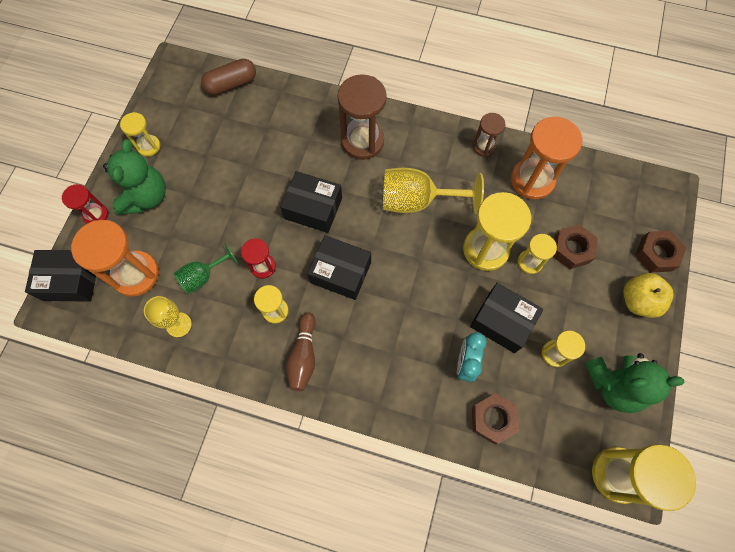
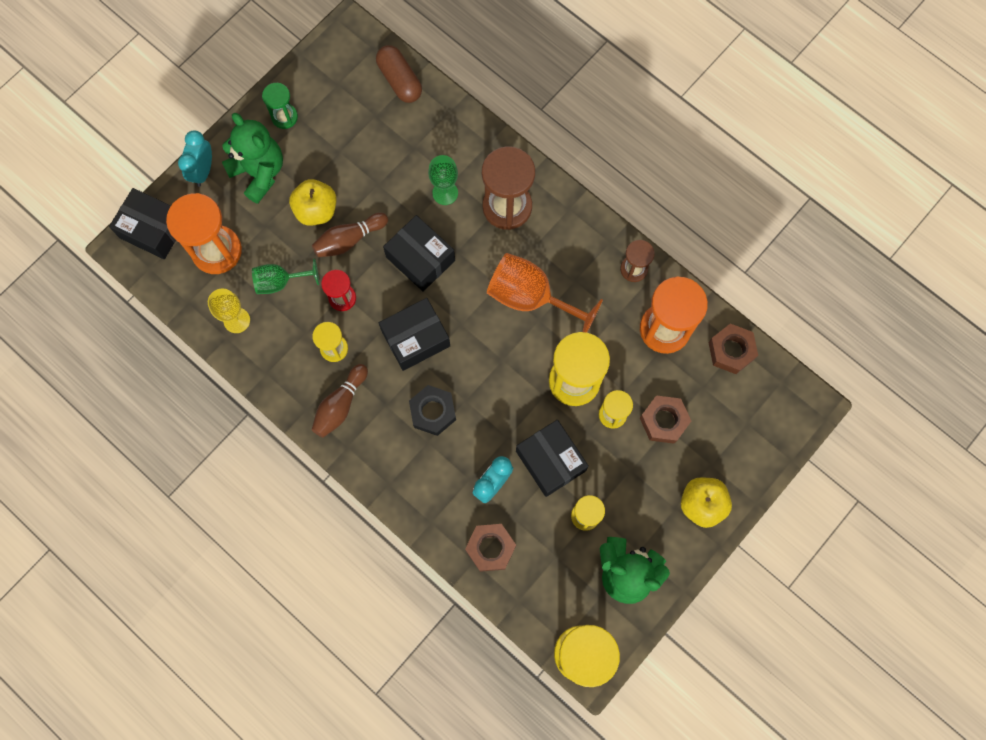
camera: 25 degrees right, 5 degrees up
red hourglass [62,184,108,224] -> turquoise clock [178,130,212,187]
green teddy bear [103,139,166,215] -> green teddy bear turned 75 degrees counterclockwise [222,113,283,204]
yellow hourglass [120,112,160,157] -> green hourglass [262,83,298,129]
brown capsule [201,59,256,95] -> brown capsule turned 60 degrees clockwise [376,45,422,103]
black box [307,235,371,300] -> black box turned 75 degrees counterclockwise [379,298,450,371]
yellow goblet [383,168,484,214] -> orange goblet [487,253,603,332]
brown nut [635,231,686,273] -> brown nut moved to [708,324,758,374]
none -> yellow apple [289,179,336,226]
none -> brown bowling pin [312,213,388,257]
none -> black nut [409,385,456,436]
none -> green goblet [428,155,458,205]

